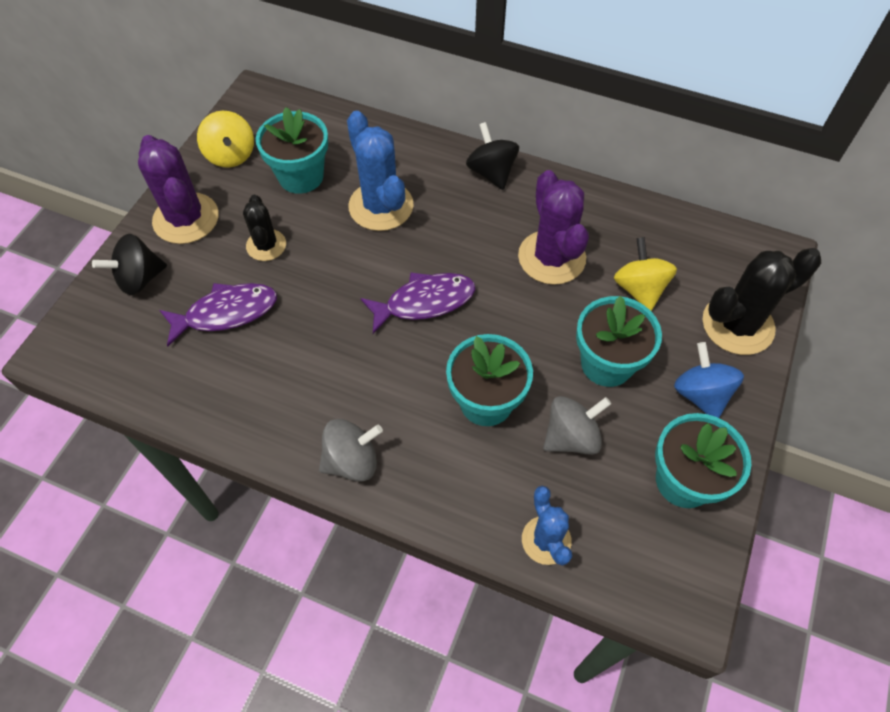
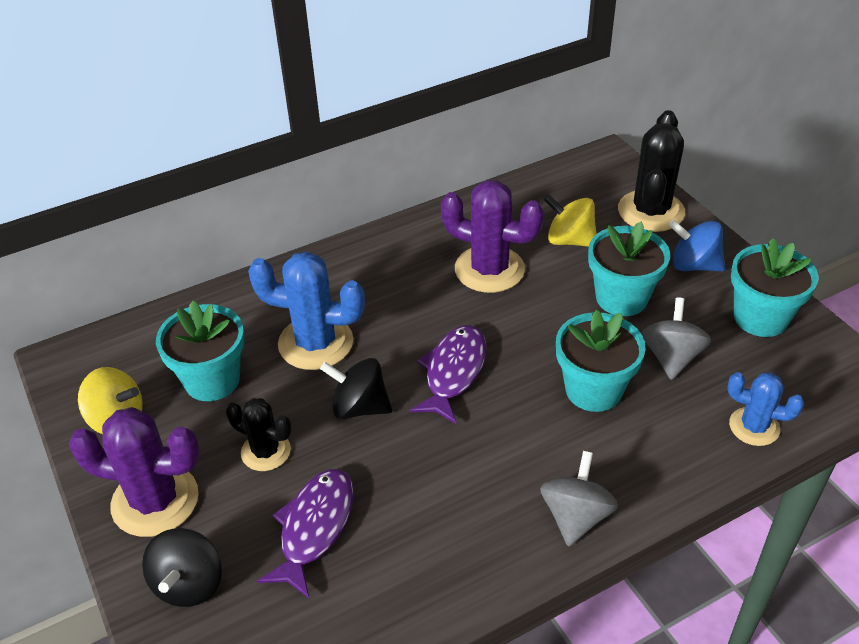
camera: 50 degrees left, 15 degrees down
black spinning top [466,122,519,190] -> black spinning top moved to [320,358,392,419]

